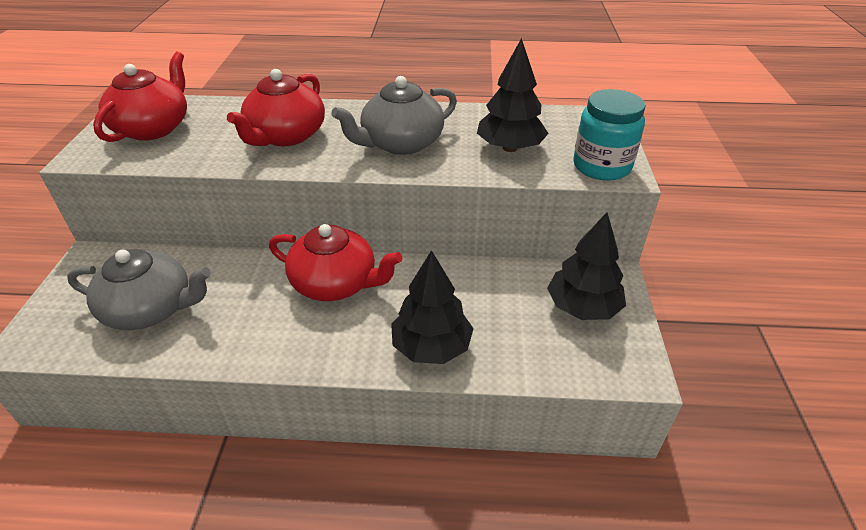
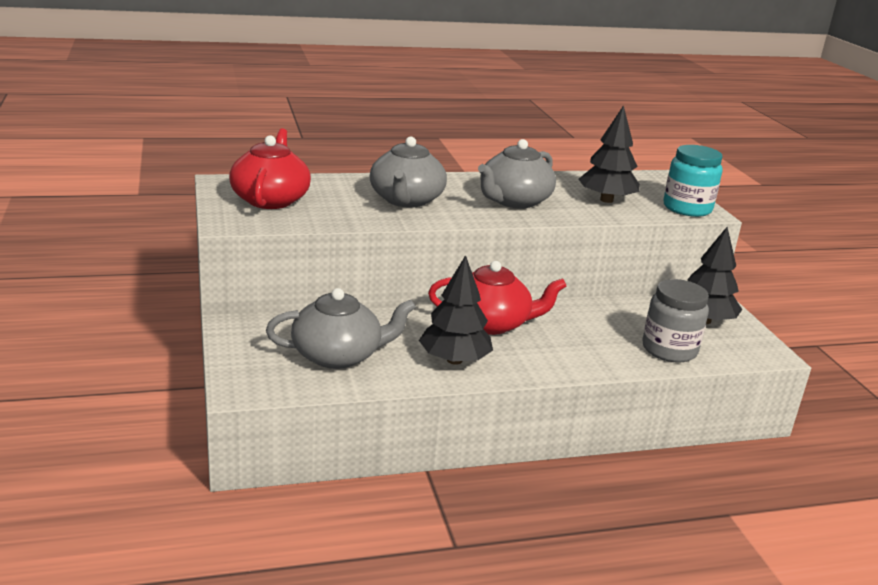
camera: 20 degrees left, 15 degrees down
red teapot [227,69,325,146] -> grey teapot [370,136,447,208]
black tree [391,250,474,364] -> black tree moved to [419,255,493,365]
none -> grey jar [643,279,709,363]

